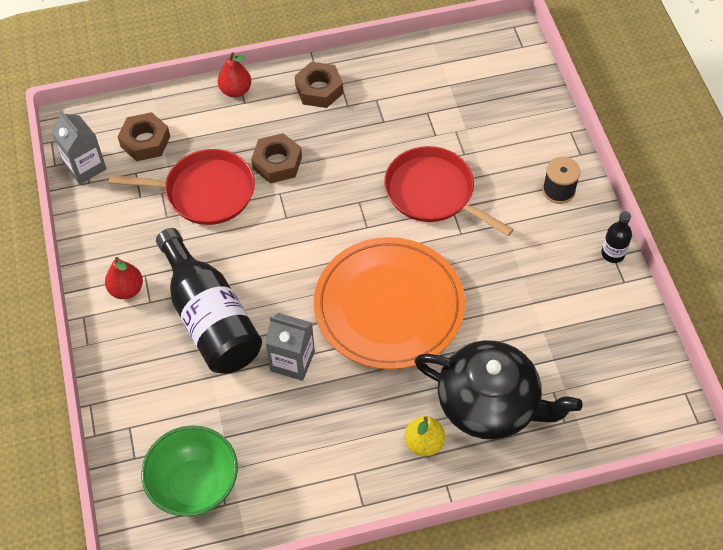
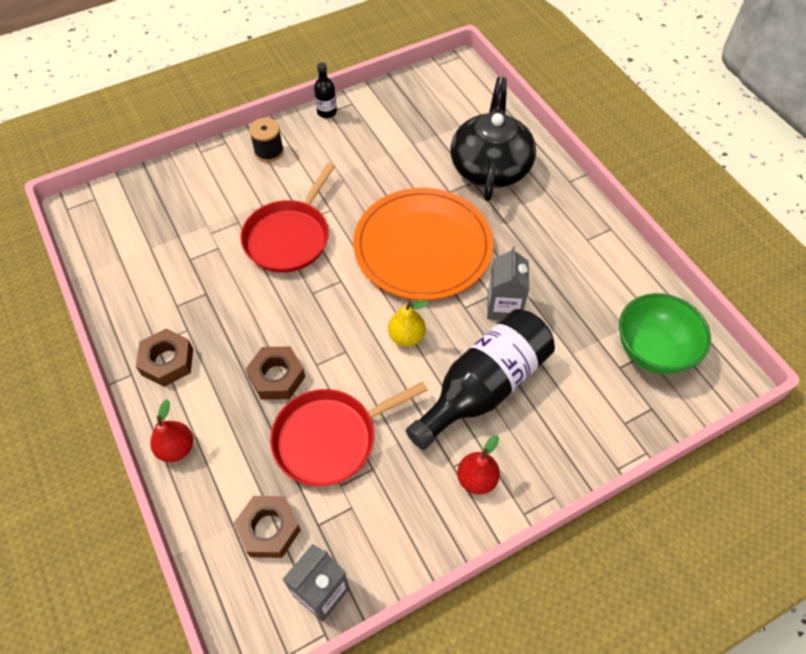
camera: 105 degrees left, 0 degrees up
red pan [109,149,255,225] -> red pan turned 105 degrees counterclockwise [270,382,428,486]
yellow pear [405,416,445,456] -> yellow pear moved to [388,300,429,347]

